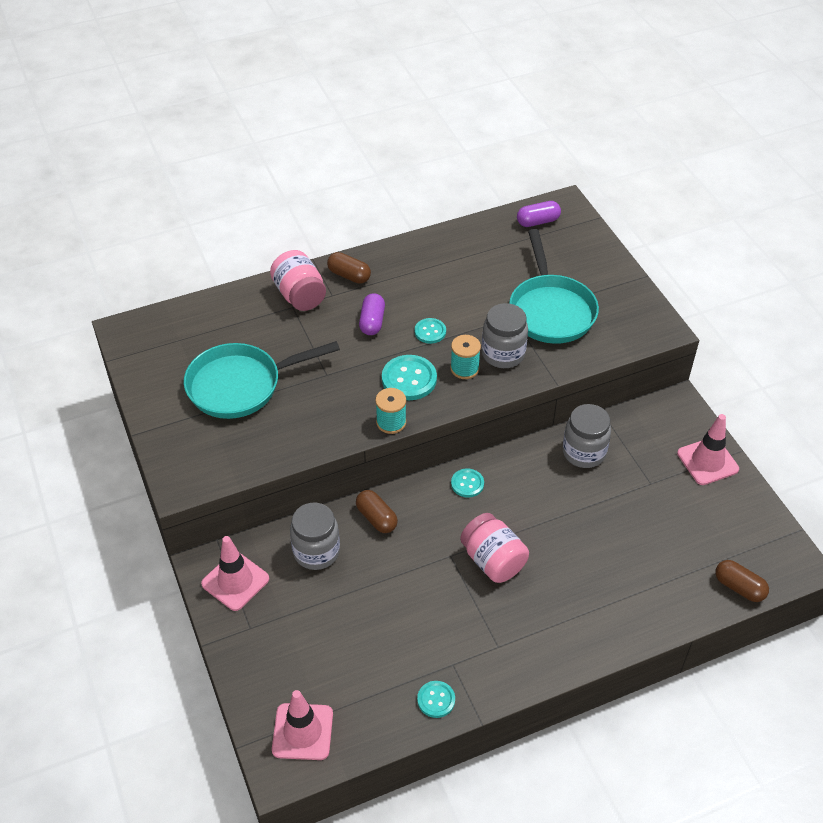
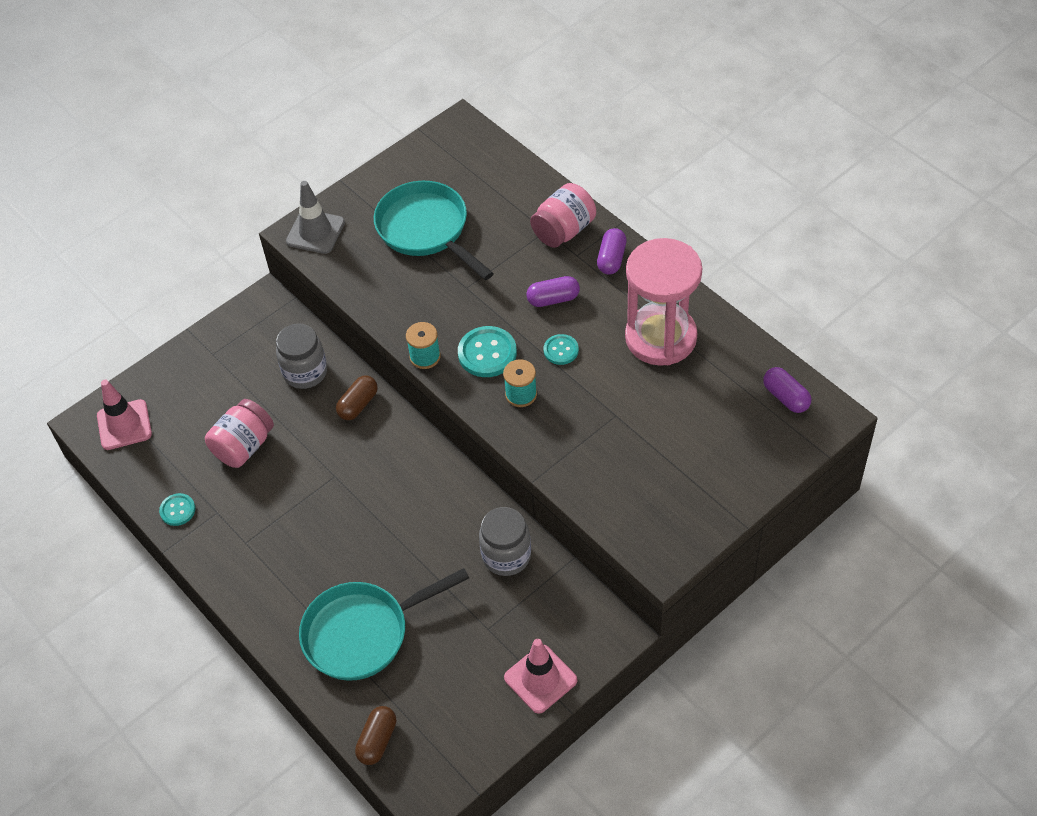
camera: 75 degrees right, 5 degrees up
pink traffic cone [201,536,269,611] -> none
brown capsule [327,252,371,284] -> purple capsule [597,228,627,275]
turquoise button [451,468,484,498] -> none
pink jar [460,513,529,583] -> pink jar moved to [205,399,274,468]
grey jar [482,303,528,368] -> none
turquoise pan [509,229,599,344] -> turquoise pan moved to [299,568,469,681]
none -> grey traffic cone [286,181,345,254]
none -> pink hourglass [625,238,702,366]

